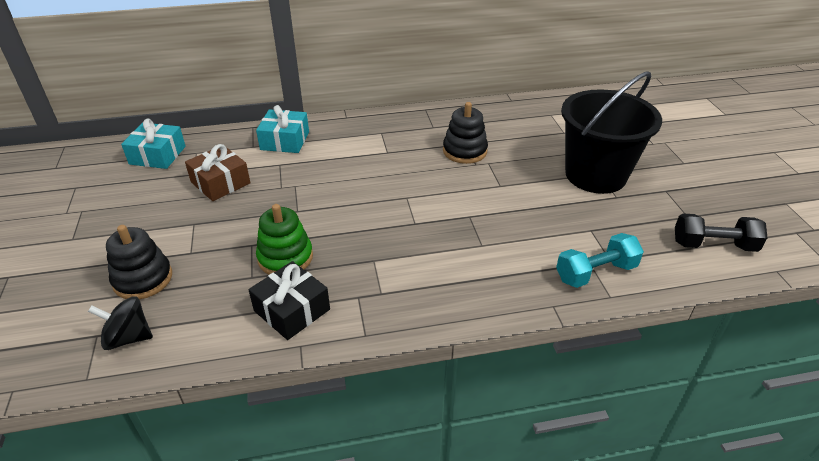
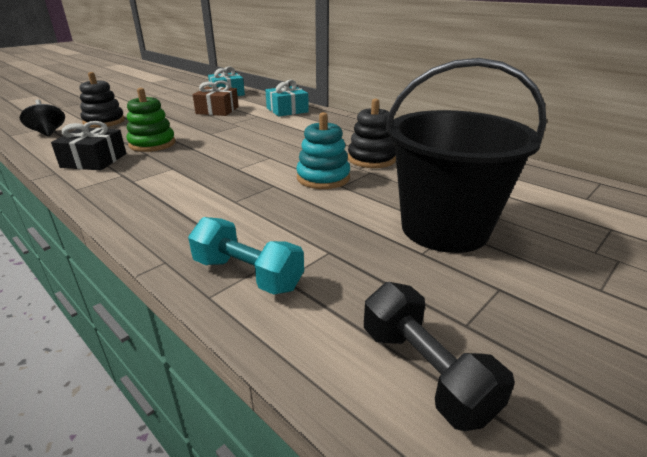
camera: 55 degrees right, 10 degrees down
none -> turquoise stacking toy [296,112,350,189]

